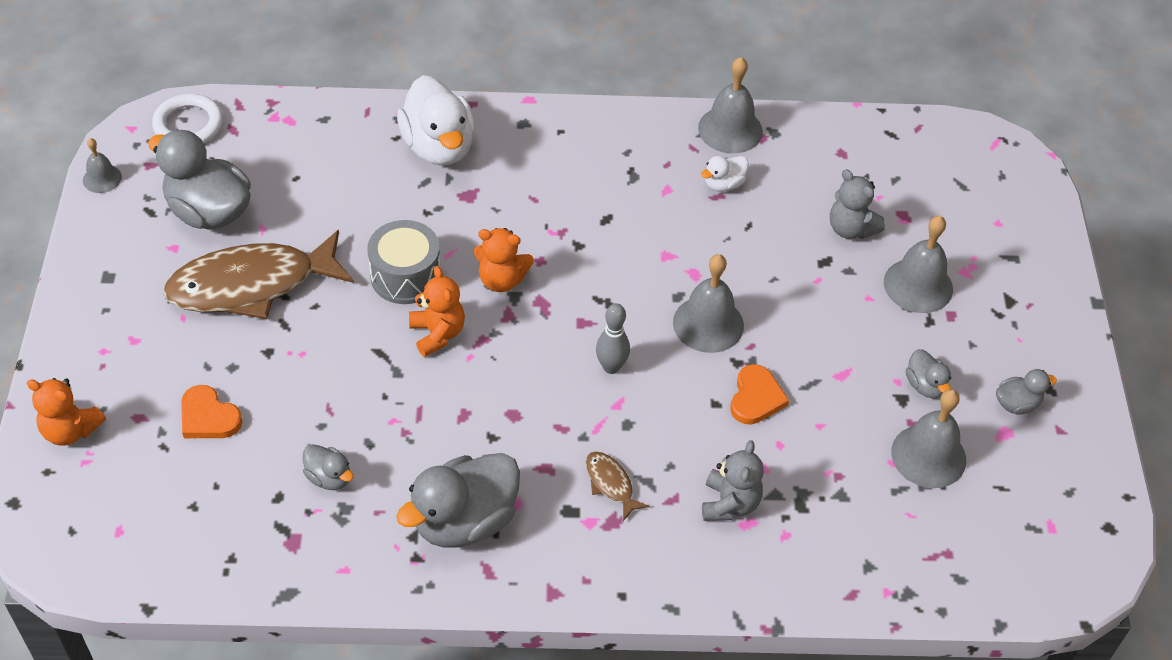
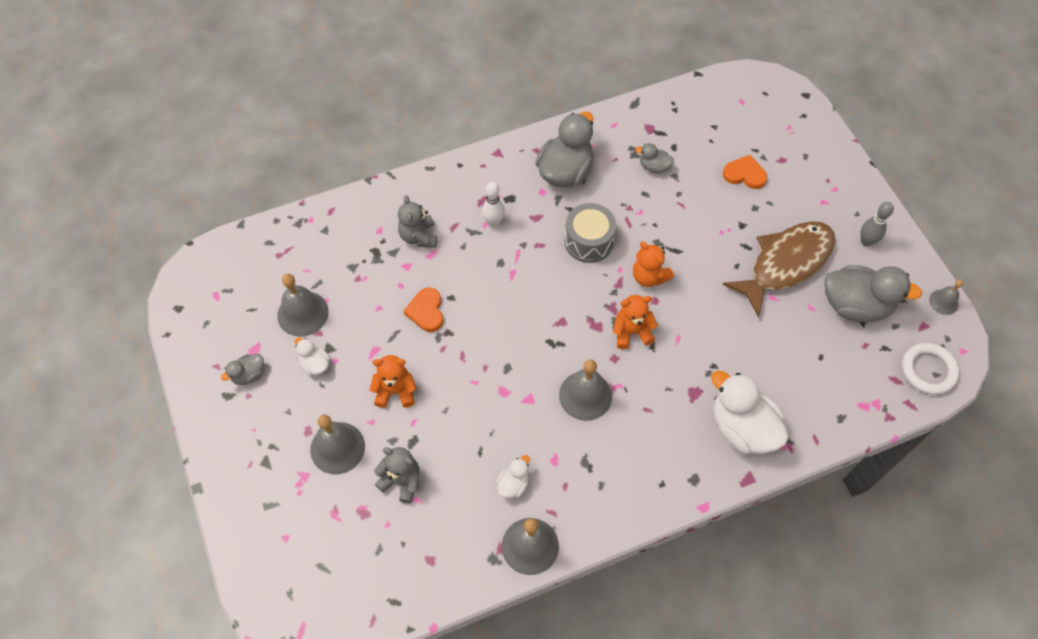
camera: 160 degrees right, 10 degrees up
orange teddy bear [27,378,106,446] -> orange teddy bear moved to [369,355,417,408]
grey drum [367,220,441,304] -> grey drum moved to [564,203,616,263]
brown fish [586,452,649,521] -> white bowling pin [482,182,505,227]
grey bowling pin [596,303,630,374] -> grey bowling pin moved to [860,202,894,246]
grey bell [673,254,744,353] -> grey bell moved to [559,359,612,421]
grey duck [906,349,951,399] -> white duck [295,337,330,375]

